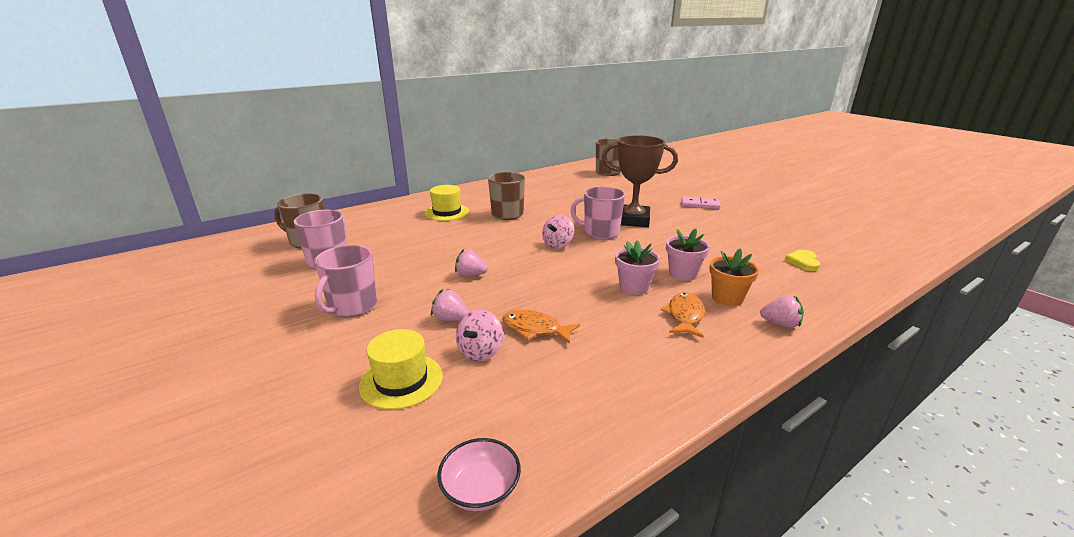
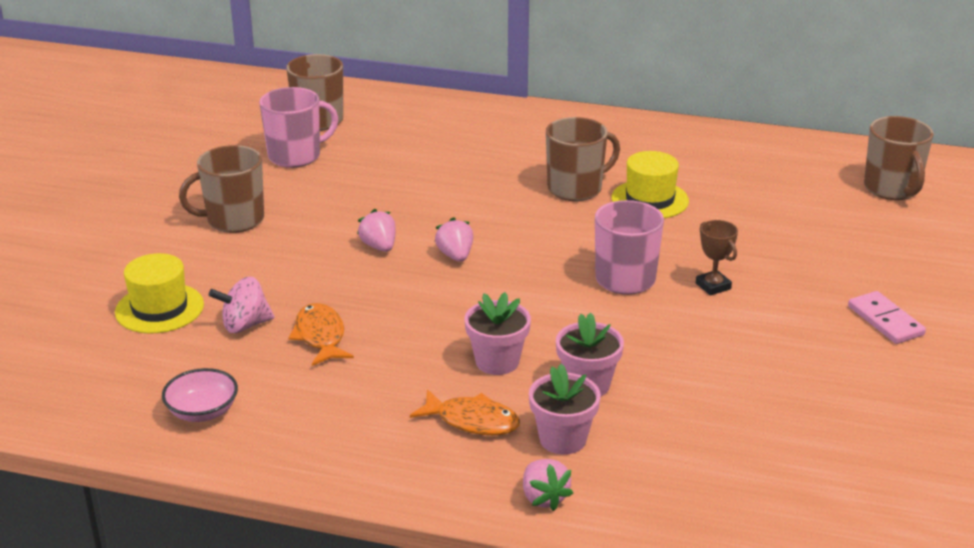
camera: 50 degrees right, 5 degrees up
pink mug [314,245,377,318] -> brown mug [179,145,264,233]
yellow hat [425,185,469,221] -> yellow hat moved to [612,151,689,218]
pink strawberry [431,289,469,321] -> pink strawberry moved to [434,217,473,262]
pink bowl [437,438,521,511] -> pink bowl moved to [162,368,238,422]
pink spinning top [542,215,574,249] -> none
brown trophy [602,135,678,227] -> brown trophy [696,220,738,296], size x0.45
orange fish [661,293,705,338] -> orange fish turned 45 degrees clockwise [410,389,520,435]
orange flower pot [709,249,759,306] -> pink flower pot [529,364,601,455]
yellow heart [785,250,820,271] -> none

